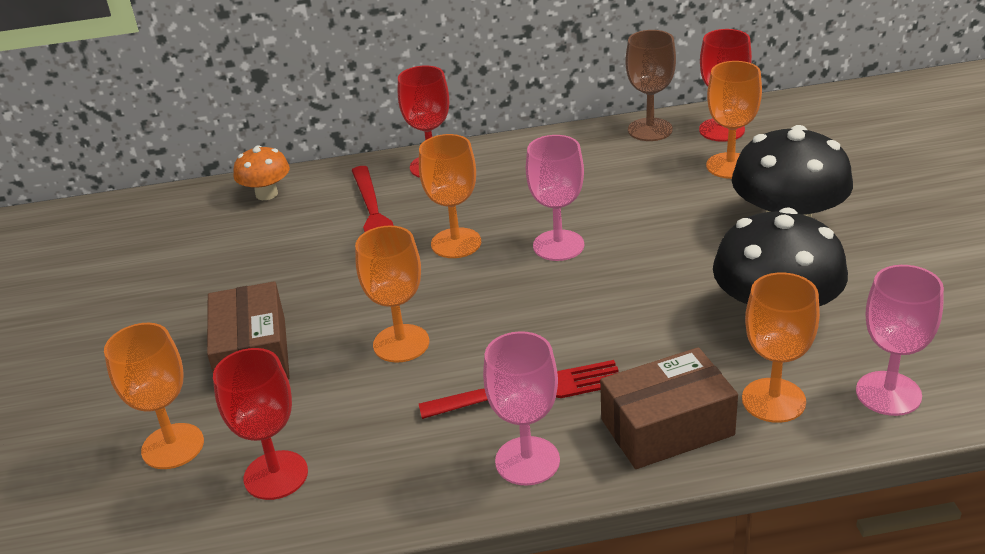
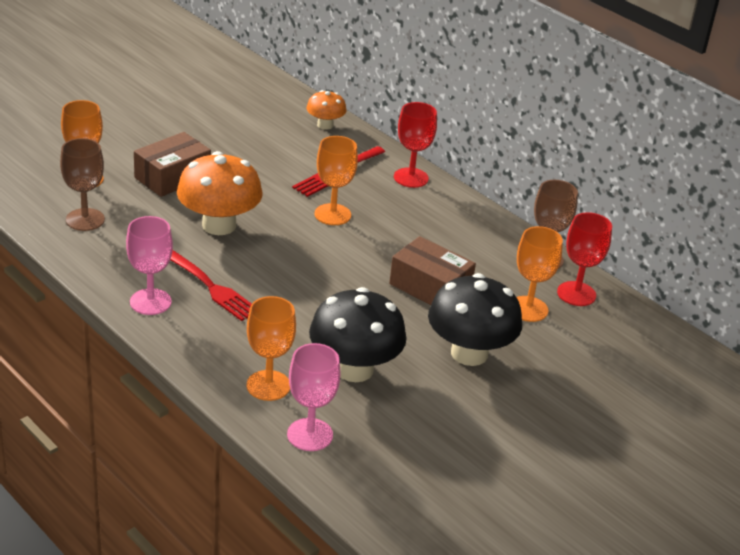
camera: 50 degrees right, 0 degrees up
red goblet [213,348,308,500] -> brown goblet [60,138,105,231]
orange goblet [355,226,429,363] -> orange mushroom [177,151,263,235]
pink goblet [526,135,584,261] -> none
brown box [600,347,738,469] -> brown box moved to [389,236,476,305]

